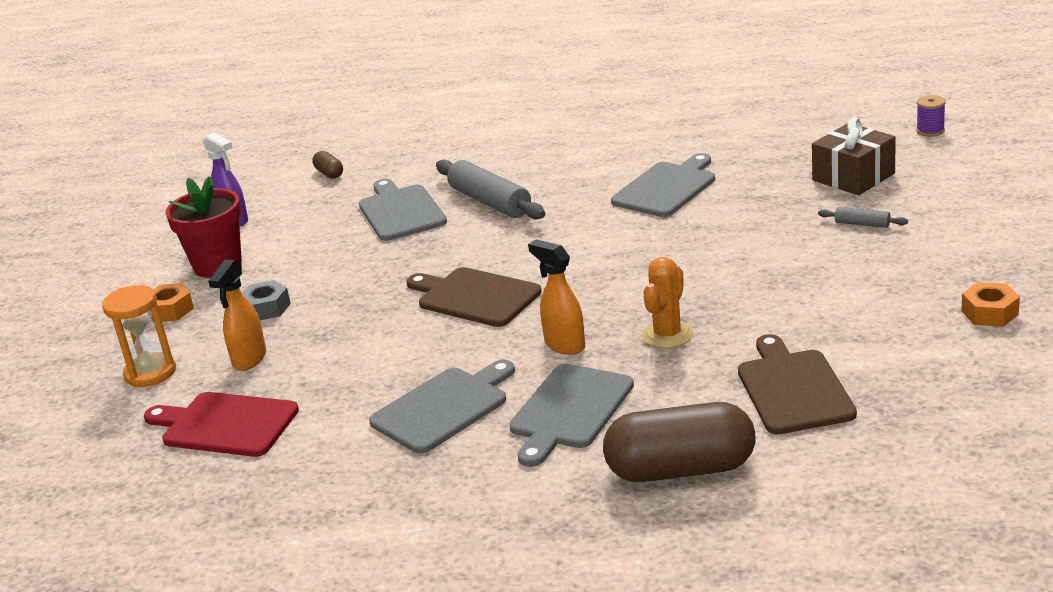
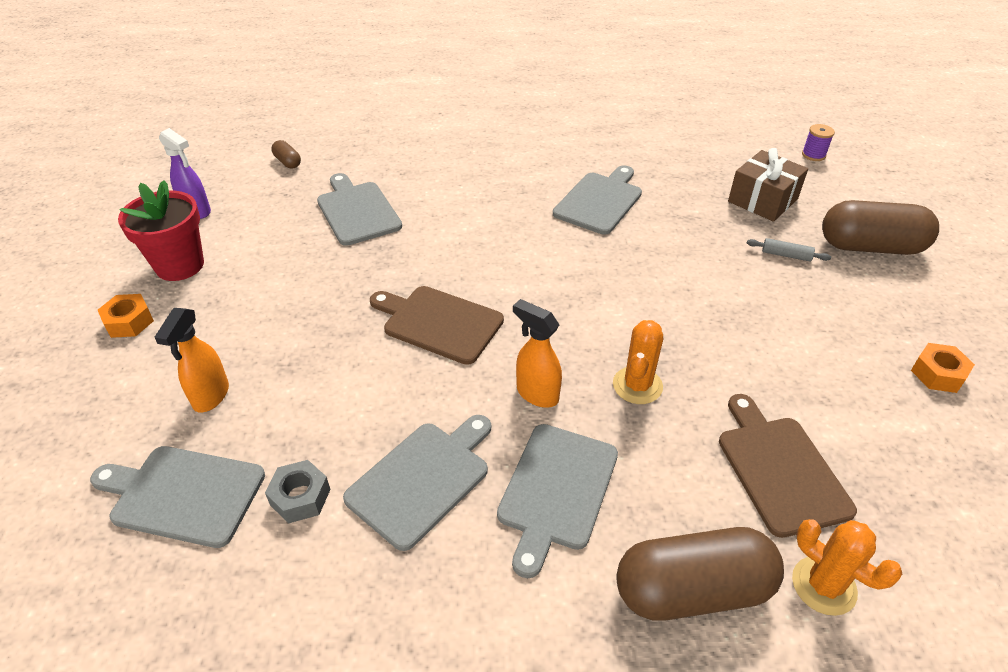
camera: 10 degrees left, 15 degrees up
orange hourglass [102,285,176,387] -> none
red cutting board [144,392,299,457] -> grey cutting board [90,446,265,548]
grey nut [242,280,291,320] -> grey nut moved to [265,460,331,523]
grey rolling pin [436,160,545,220] -> none
none -> orange cactus [792,519,902,616]
none -> brown capsule [822,200,939,255]

